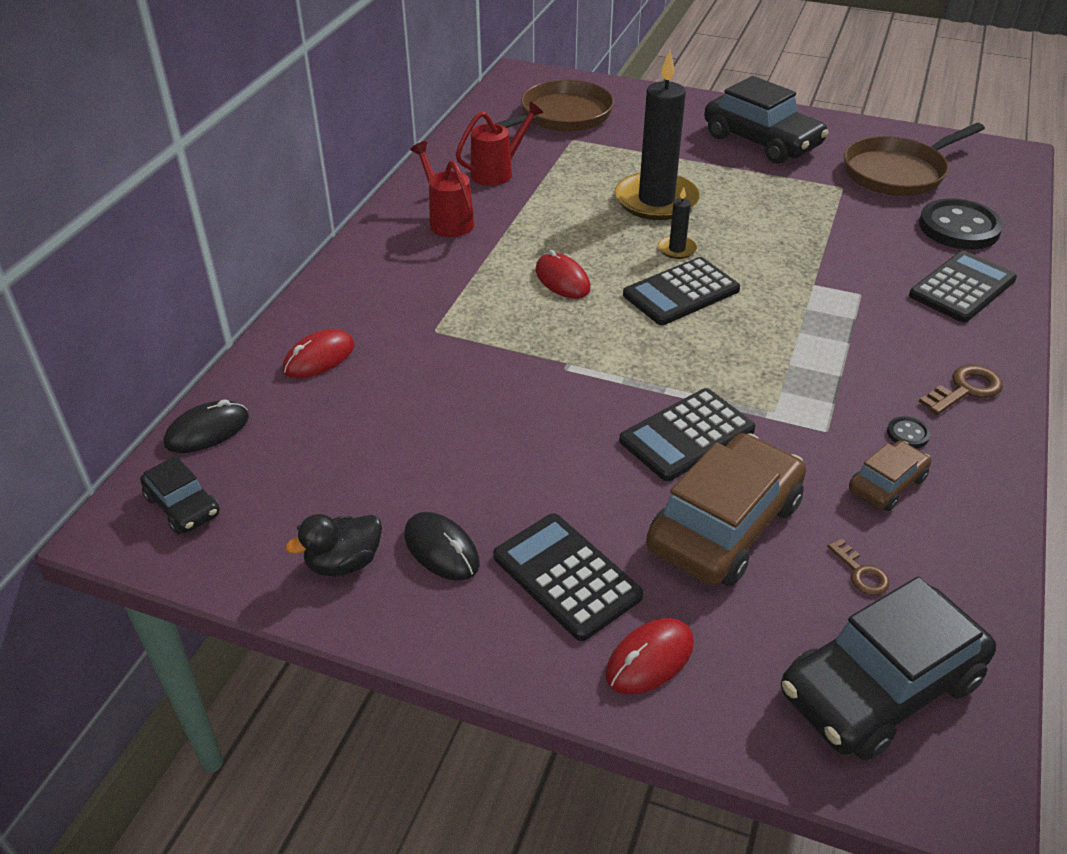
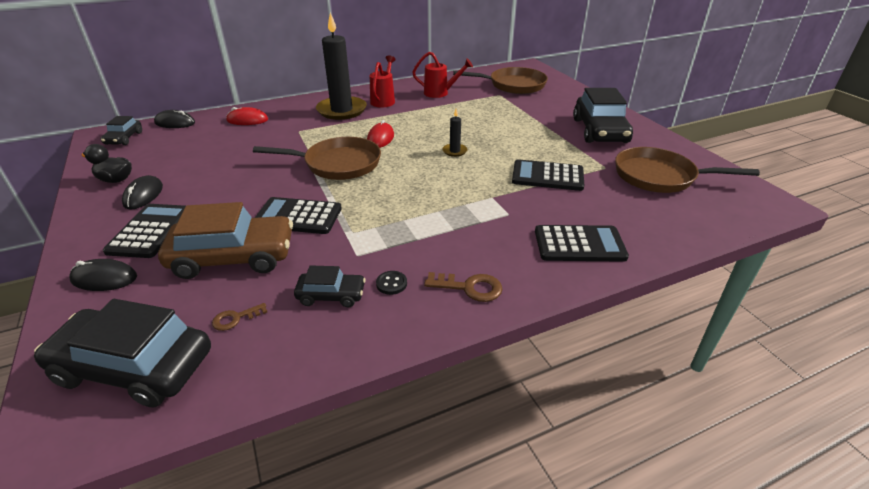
camera: 45 degrees right, 5 degrees down
red mouse [605,618,694,695] -> black mouse [69,259,137,291]
black candle [615,50,700,220] -> black candle moved to [316,13,367,120]
black calculator [623,257,740,325] -> black calculator moved to [512,159,584,191]
brown key [827,539,890,595] -> brown key turned 45 degrees clockwise [212,303,267,331]
brown car [849,441,931,511] -> black car [294,265,366,307]
black button [919,198,1003,250] -> none
none -> brown pan [253,137,381,180]

